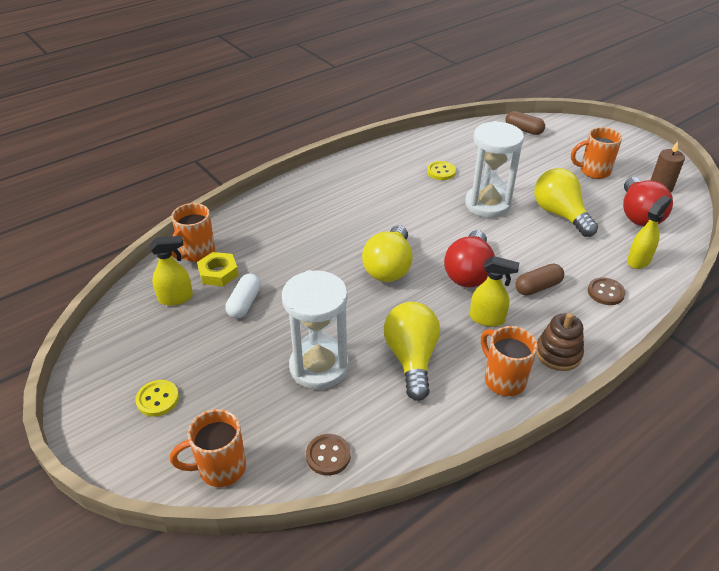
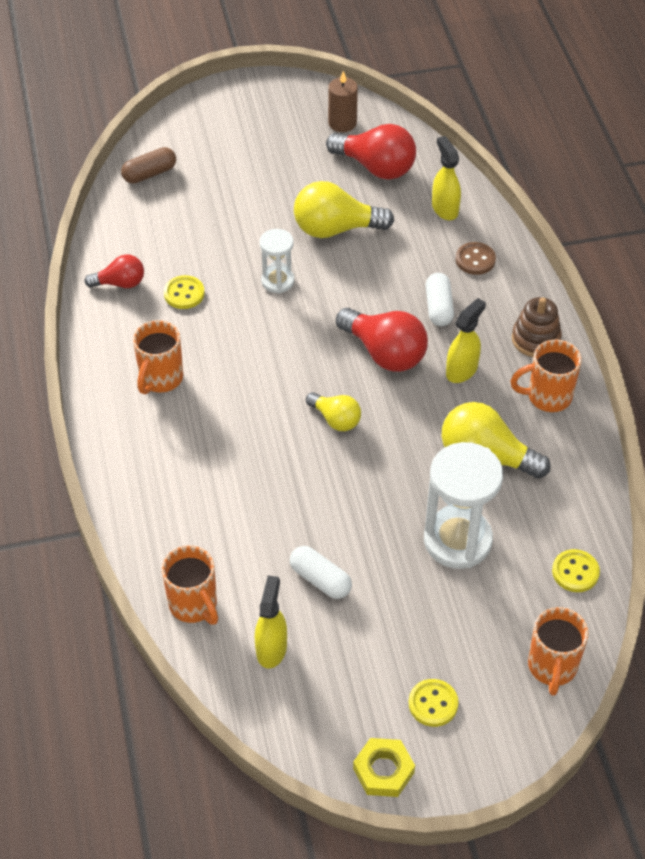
camera: 65 degrees left, 10 degrees up
yellow nut [197,252,239,286] -> yellow nut moved to [353,738,415,797]
brown button [306,434,351,476] -> yellow button [552,549,600,592]
yellow light bulb [362,225,412,282] -> yellow light bulb [306,392,361,431], size x0.58
white hourglass [465,121,524,218] -> white hourglass [260,229,294,293], size x0.55
brown capsule [515,263,564,296] -> white capsule [426,273,454,326]
orange mug [571,127,622,179] -> orange mug moved to [133,320,183,394]
none -> red light bulb [85,254,144,288]

